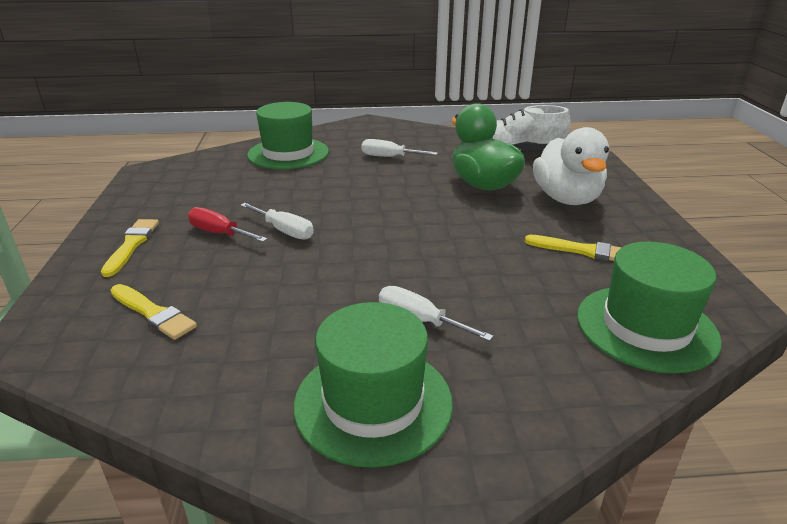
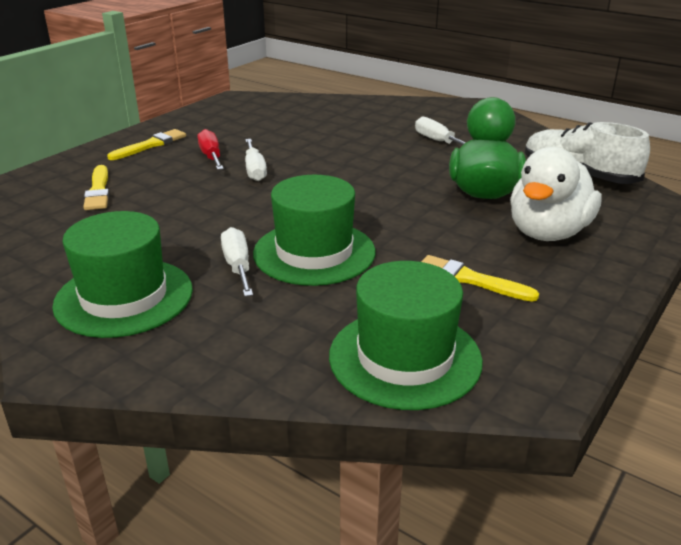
camera: 40 degrees right, 0 degrees up
green hat [247,102,329,169] -> green hat moved to [253,175,376,286]
yellow brush [525,235,622,261] -> yellow brush turned 150 degrees clockwise [421,255,539,302]

